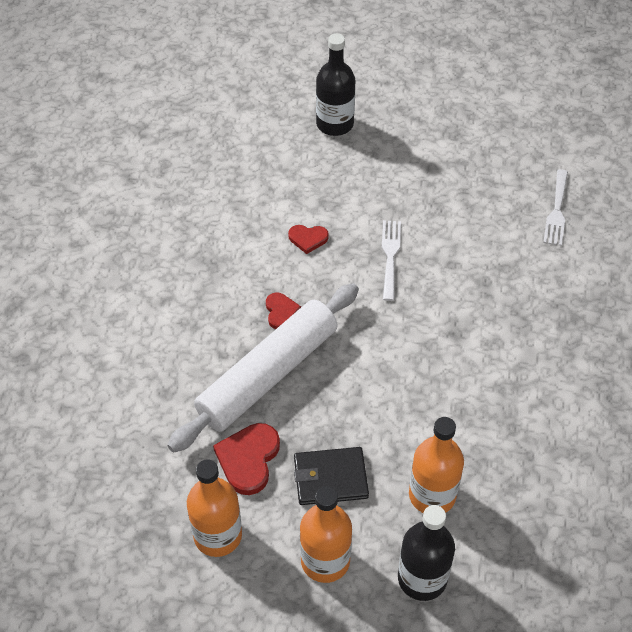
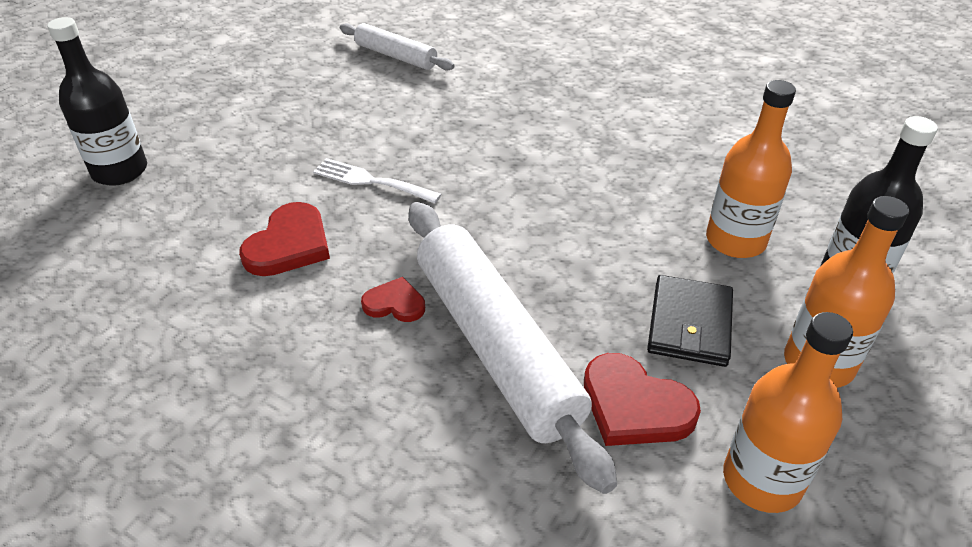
camera: 70 degrees left, 10 degrees down
red heart [288,225,329,254] -> red heart [239,202,330,276], size x1.67
white fork [543,169,568,246] -> white rolling pin [340,23,455,70]

